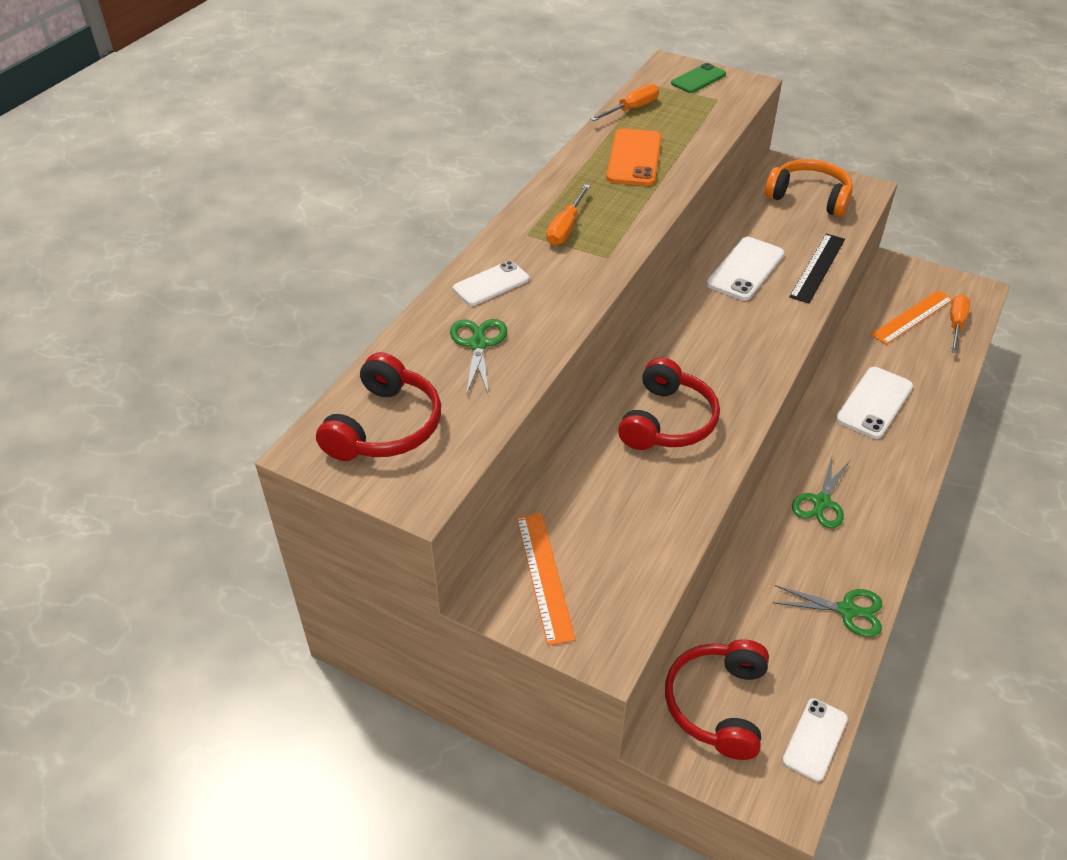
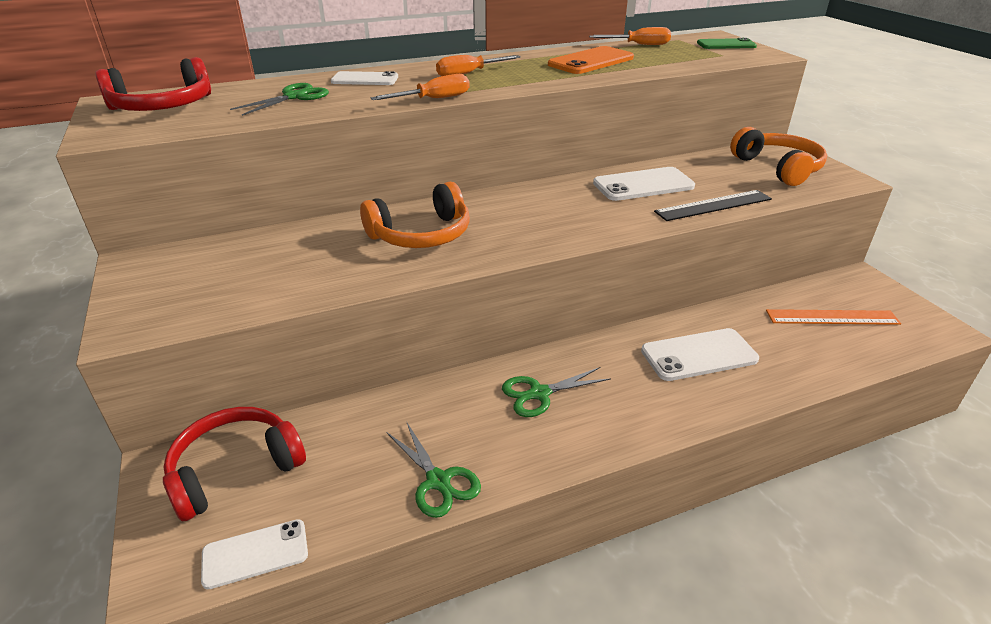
camera: 40 degrees right, 10 degrees down
orange ruler [517,513,576,645] -> none
red headphones [618,357,720,450] -> orange headphones [360,182,470,248]
orange screwdriver [950,295,970,353] -> orange screwdriver moved to [370,74,470,100]

